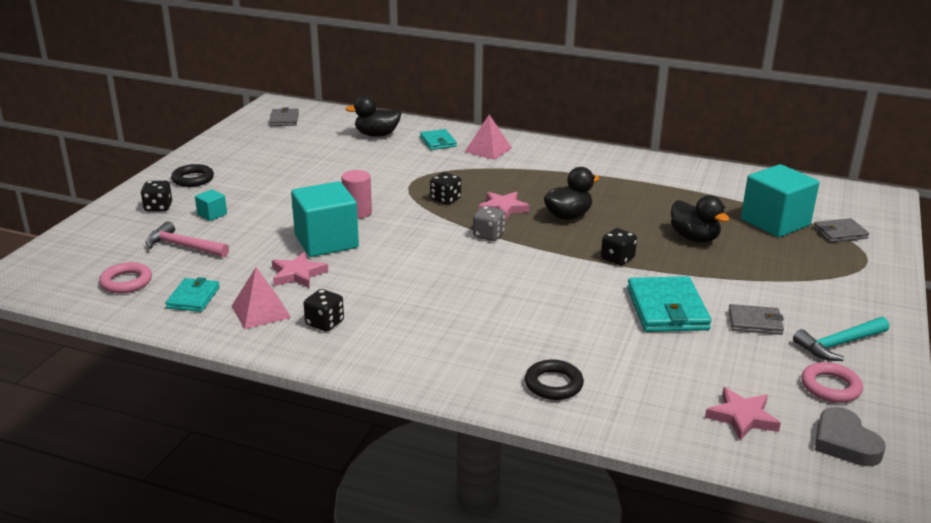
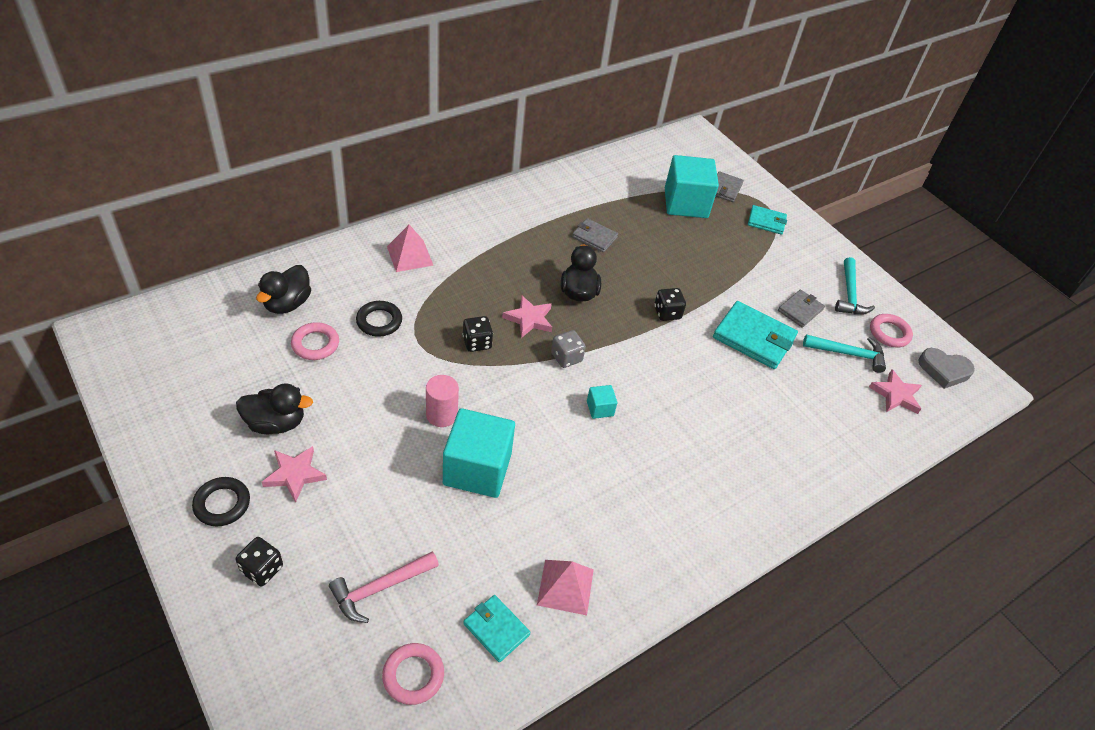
camera: 60 degrees left, 20 degrees up
turquoise cube [195,189,227,221] -> turquoise cube moved to [587,385,617,419]
grey wallet [269,107,299,126] -> grey wallet moved to [572,218,618,252]
pink star [272,252,328,288] -> pink star moved to [262,446,327,503]
black dice [303,289,344,332] -> none
turquoise wallet [420,129,457,150] -> turquoise wallet moved to [748,205,787,235]
black ring [525,360,584,400] -> black ring moved to [356,301,402,337]
black duck [671,195,729,242] -> black duck moved to [236,383,313,434]
none -> pink ring [291,322,339,360]
none -> turquoise hammer [803,334,886,373]

